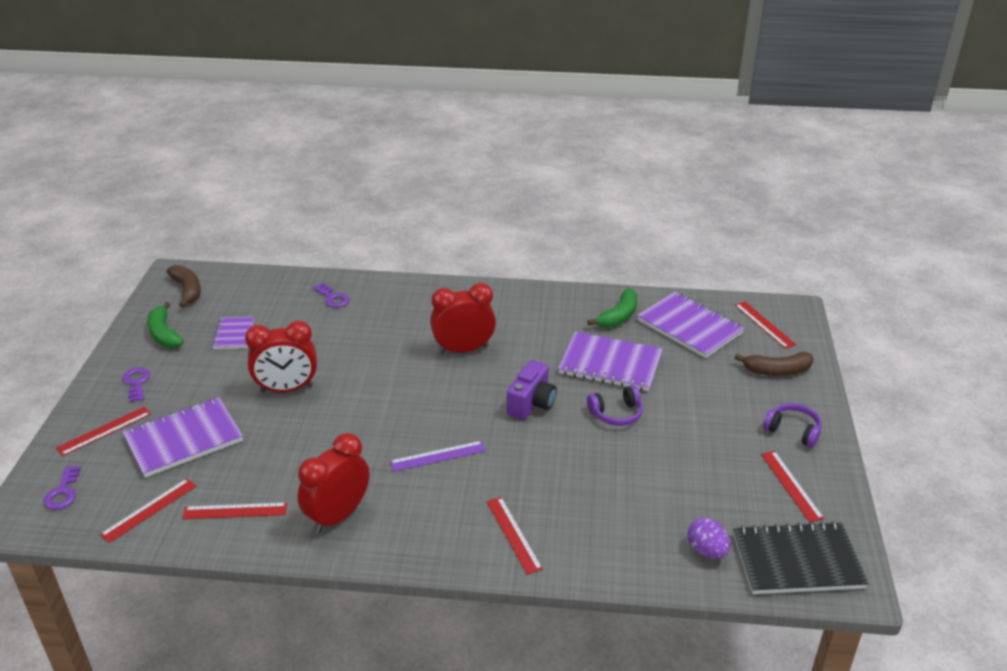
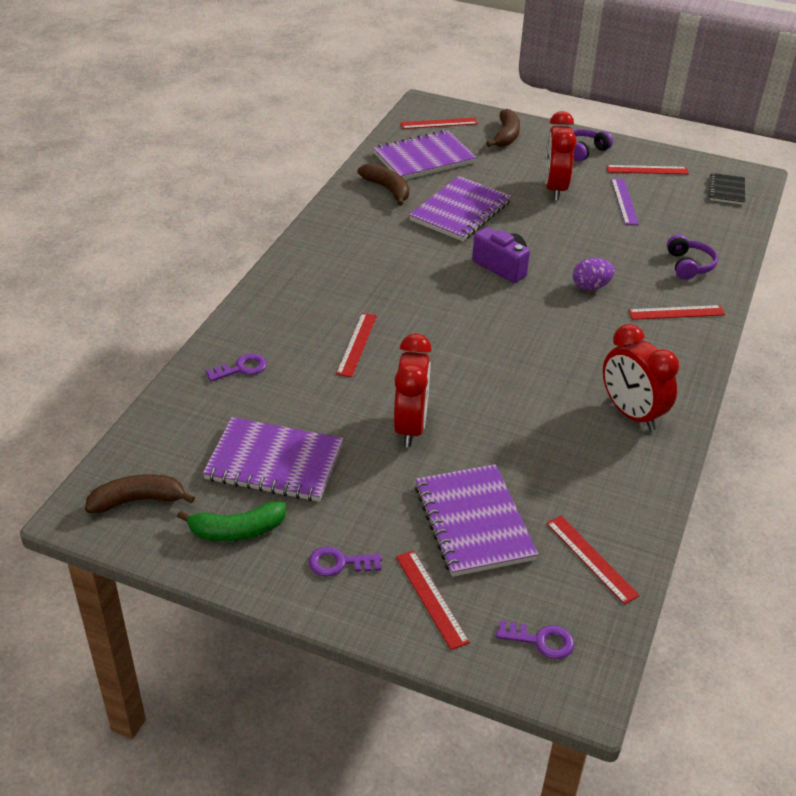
camera: 75 degrees left, 5 degrees up
red ruler [182,502,287,519] -> red ruler moved to [336,313,377,377]
purple notebook [212,317,254,349] -> purple notebook [203,417,343,502], size x1.82
purple ruler [390,441,486,472] -> purple ruler moved to [611,179,639,225]
red clock [430,283,496,354] -> red clock moved to [544,111,577,200]
green banana [587,288,638,328] -> brown banana [358,163,409,206]
purple headphones [587,385,643,426] -> purple headphones moved to [667,234,718,280]
purple egg [687,518,730,559] -> purple egg moved to [573,258,615,290]
black notebook [733,521,869,594] -> black notebook [709,173,745,205], size x0.55

